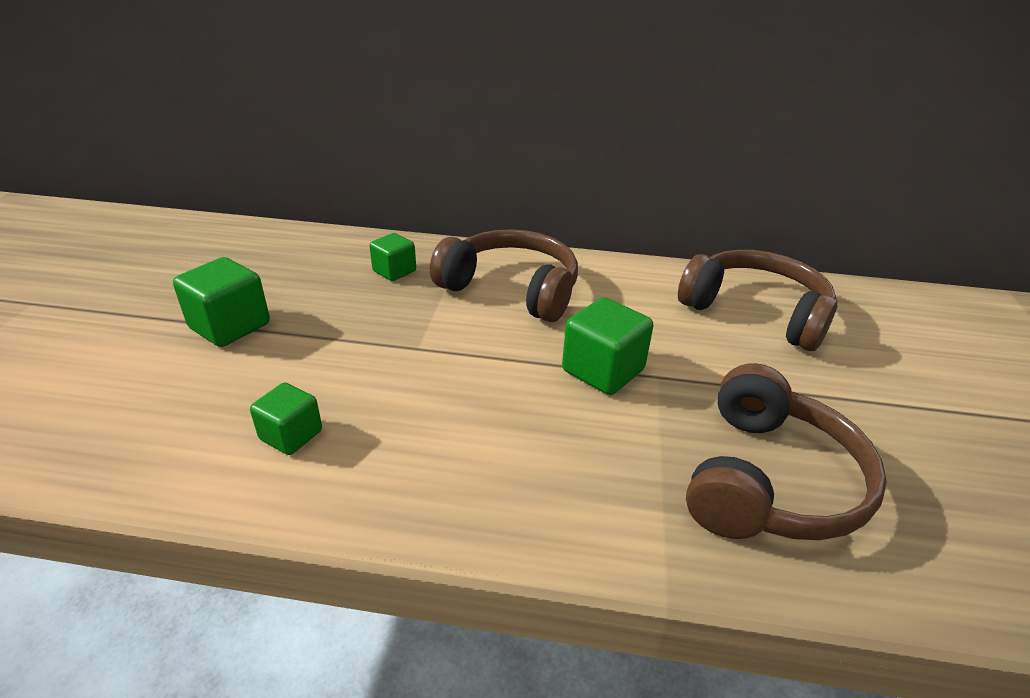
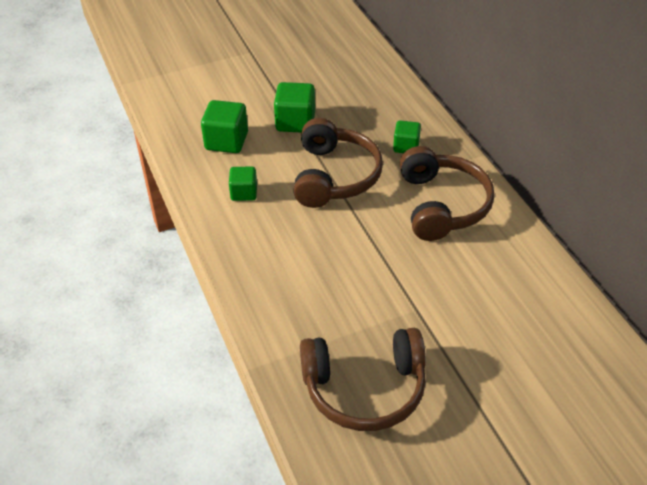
camera: 60 degrees right, 10 degrees up
green cube [562,297,653,395] -> green cube moved to [201,100,248,153]
brown headphones [678,250,837,351] -> brown headphones moved to [293,118,383,208]

